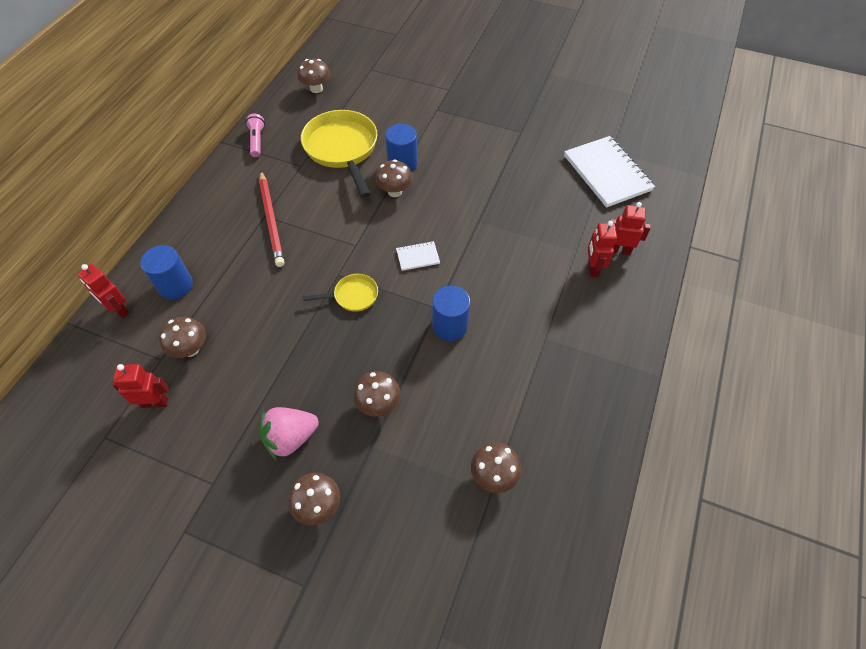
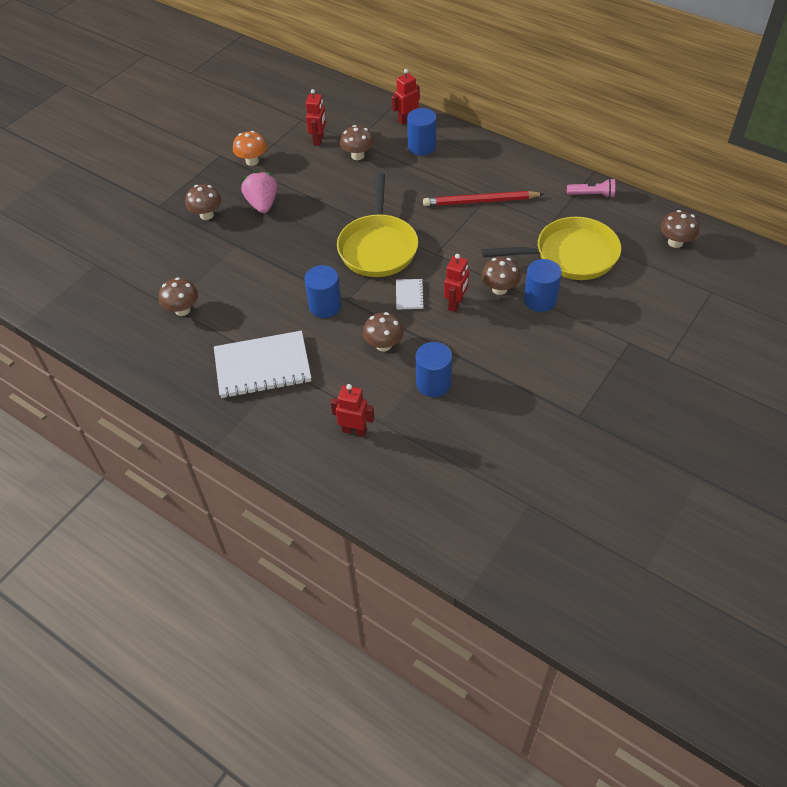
camera: 105 degrees right, 5 degrees down
yellow pan [303,274,378,312] -> yellow pan [337,173,418,277], size x2.05
brown mushroom [353,371,401,417] -> brown mushroom moved to [363,312,404,351]
white notebook [564,136,655,208] -> white notebook moved to [214,331,311,398]
red robot [610,202,651,255] -> red robot moved to [444,254,469,312]
none -> orange mushroom [233,131,267,166]
none -> blue cylinder [416,342,452,397]

